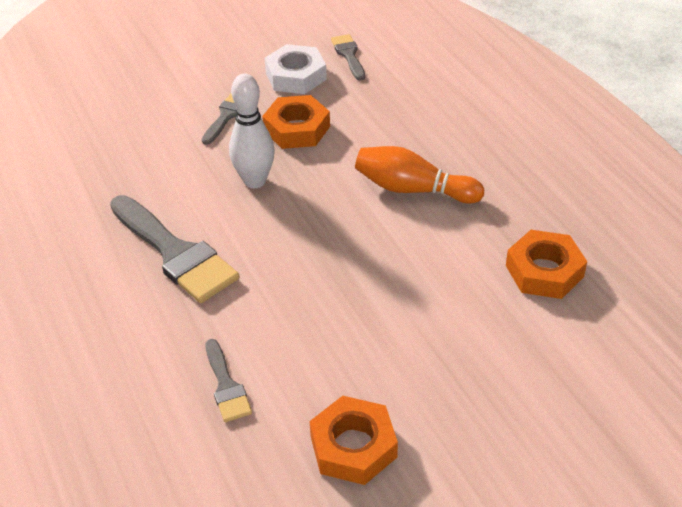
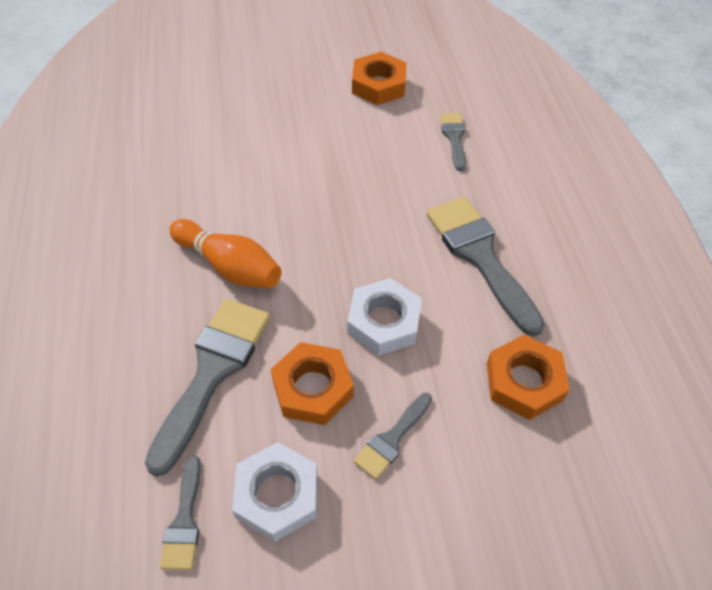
camera: 165 degrees left, 10 degrees up
white bowling pin [229,74,275,188] -> white nut [347,278,422,356]
orange nut [506,230,587,299] -> orange nut moved to [487,335,570,420]
none -> grey brush [145,299,270,477]

